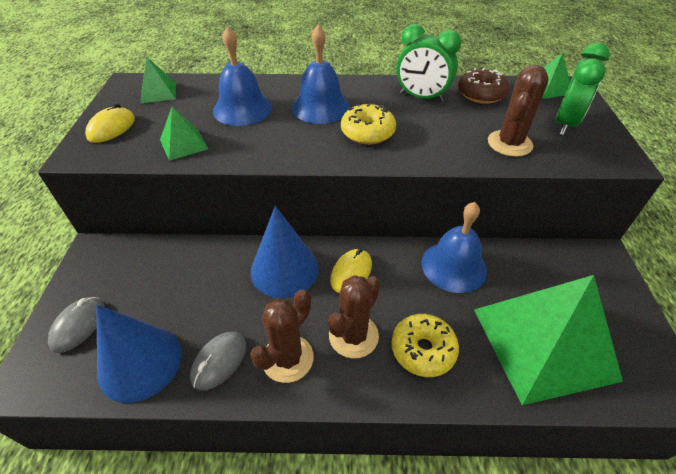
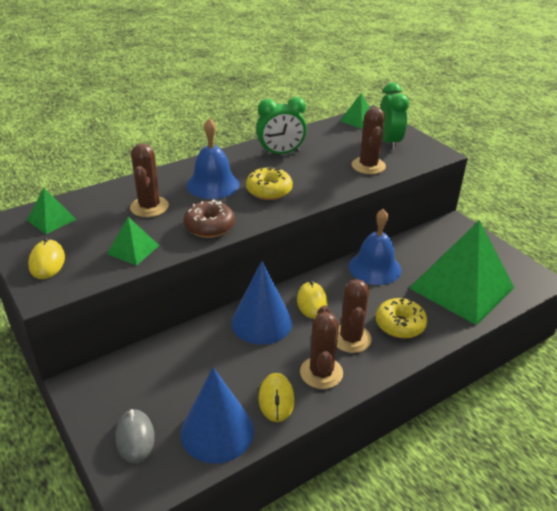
camera: 35 degrees left, 10 degrees down
grey mouse [190,332,246,391] -> yellow mouse [258,373,294,422]
blue bell [213,26,272,126] -> brown cactus [130,144,169,217]
brown donut [458,68,510,104] -> brown donut moved to [183,200,235,238]

